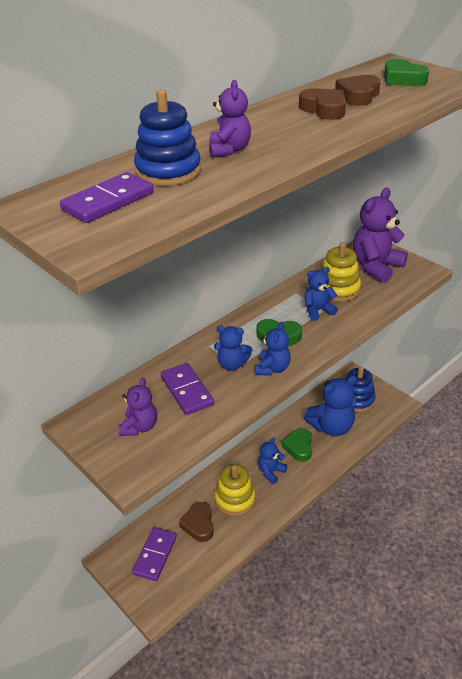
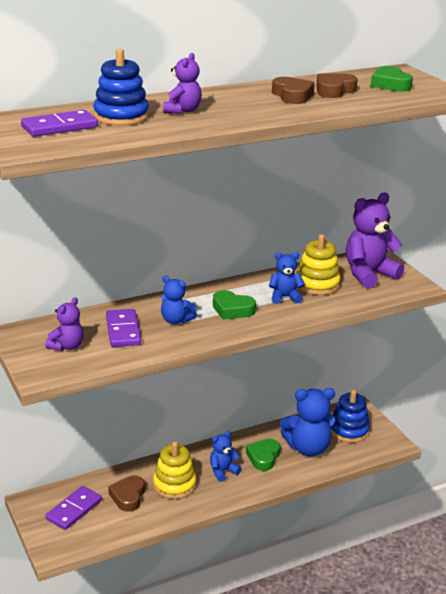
camera: 15 degrees right, 10 degrees down
blue teddy bear [255,322,291,375] -> none

